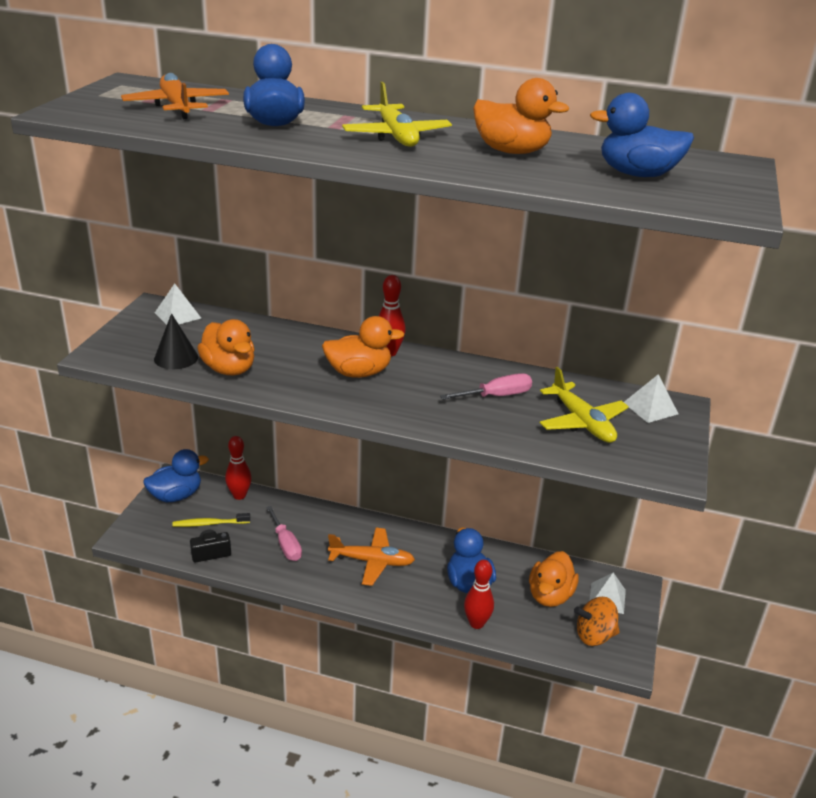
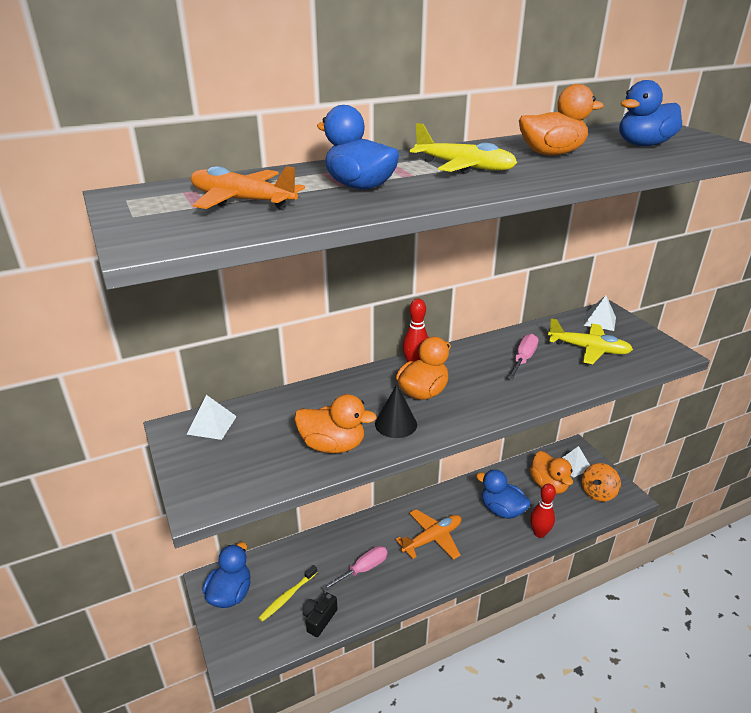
camera: 40 degrees left, 0 degrees up
black cone [154,313,198,369] -> black cone moved to [375,384,417,438]
red bowling pin [225,436,252,500] -> none
pink screwdriver [266,506,302,561] -> pink screwdriver turned 60 degrees counterclockwise [322,546,388,592]

